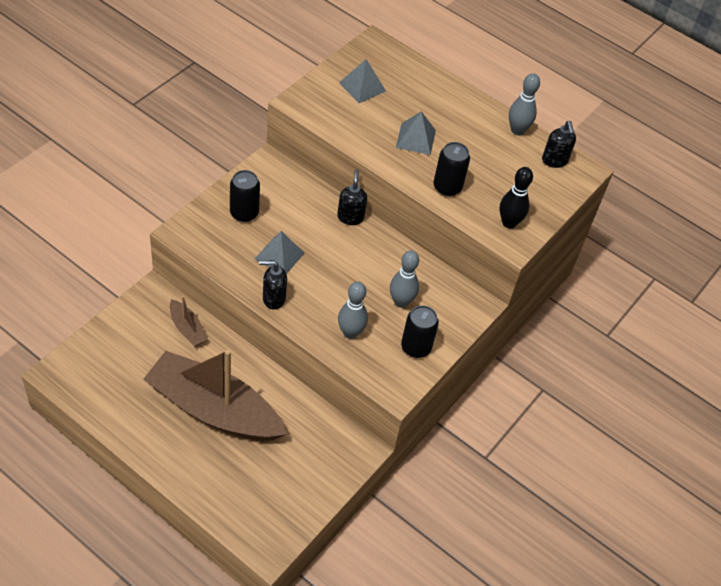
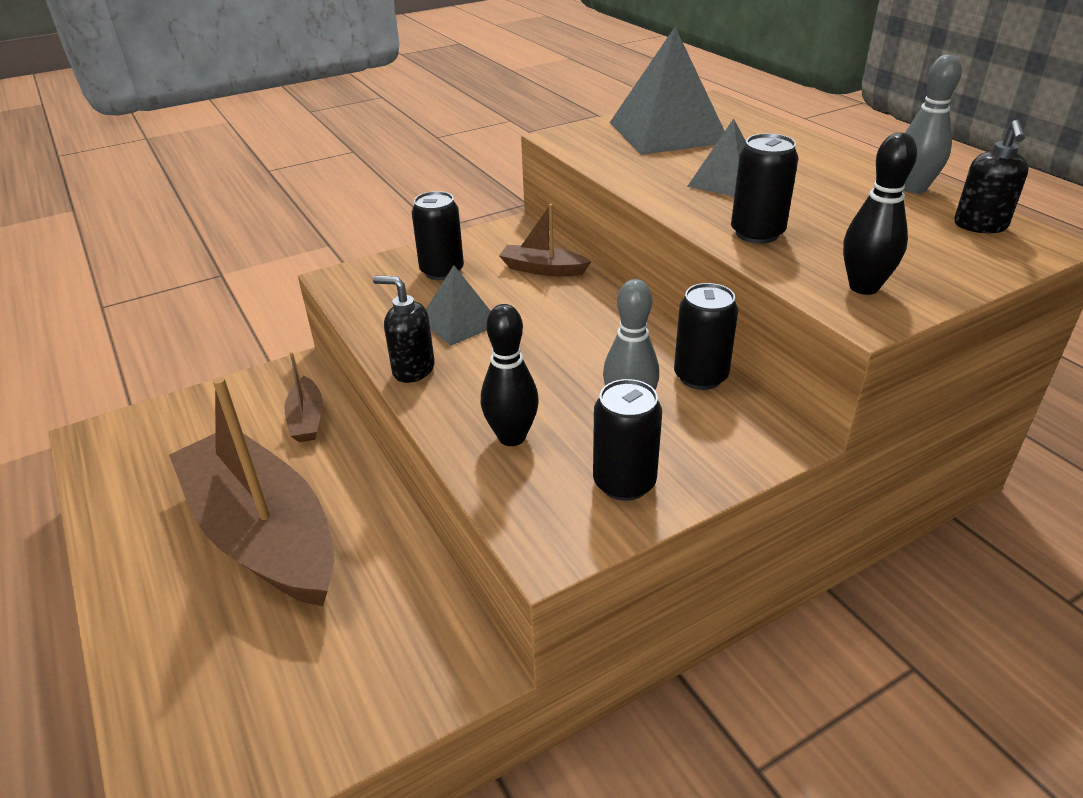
camera: 30 degrees right, 15 degrees down
black soap dispenser [337,169,367,225] -> none
grey bowling pin [338,282,368,339] -> black bowling pin [481,304,539,446]
grey pyramid [339,59,386,103] -> grey pyramid [610,27,725,155], size x1.78
none -> brown boat [499,204,592,277]
none -> black can [674,283,738,390]

